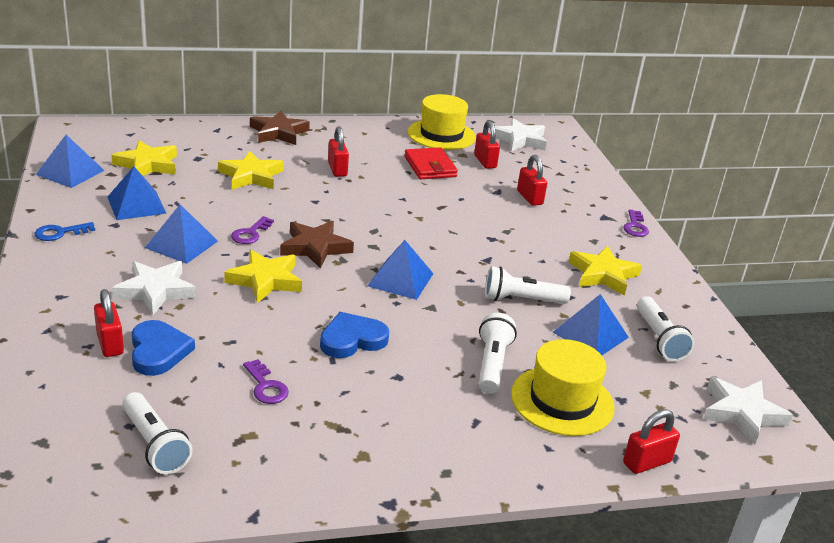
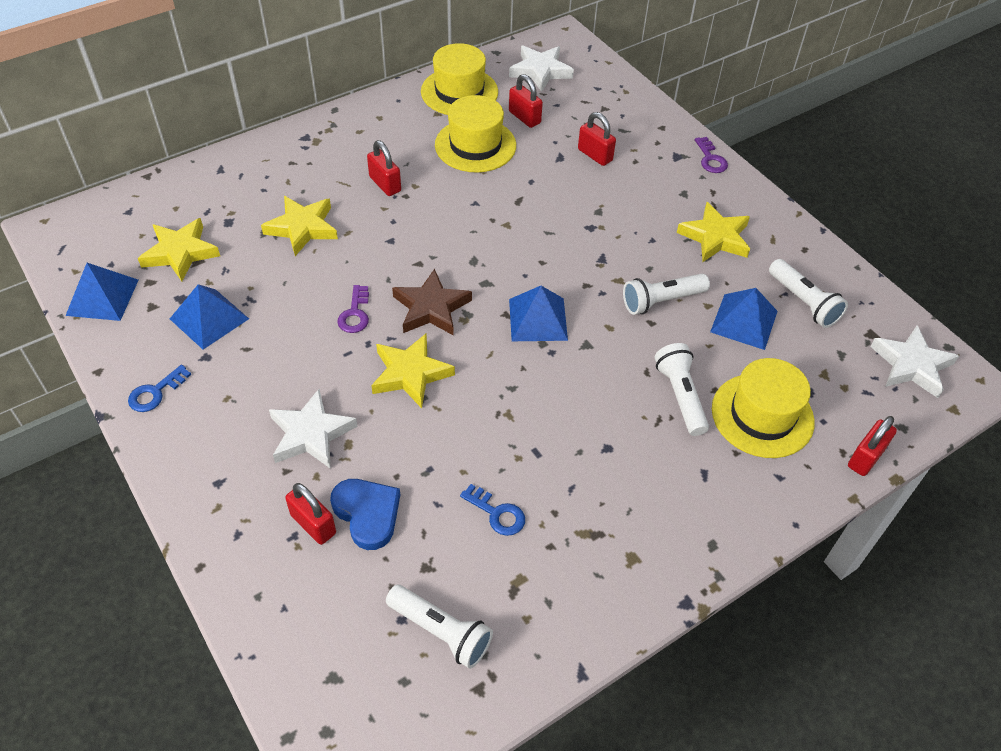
camera: 20 degrees left, 20 degrees up
blue pyramid [145,204,218,264] -> none
purple key [243,359,289,404] -> blue key [460,484,525,536]
brown star [250,111,310,145] -> none
blue heart [320,312,389,358] -> none
red wallet [404,147,458,179] -> yellow hat [435,95,516,173]

